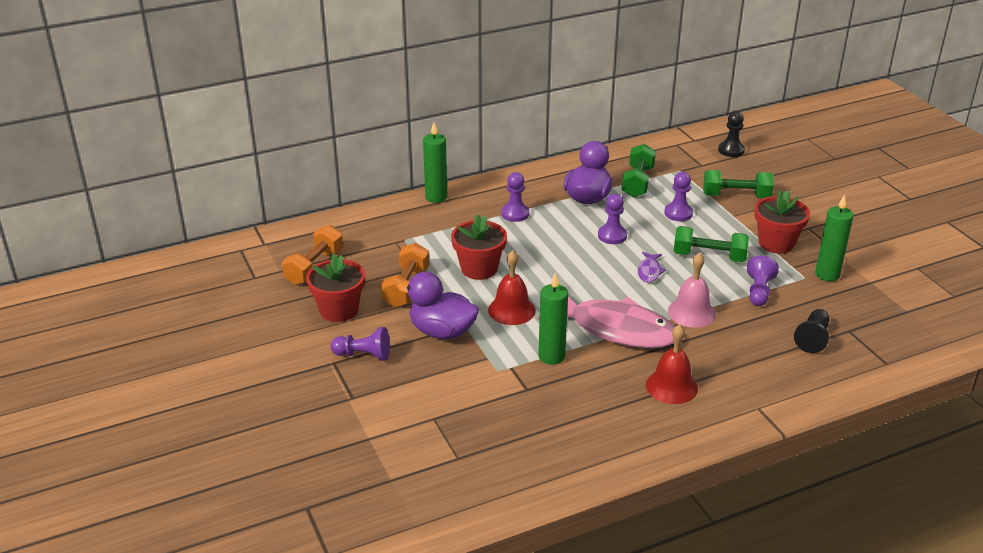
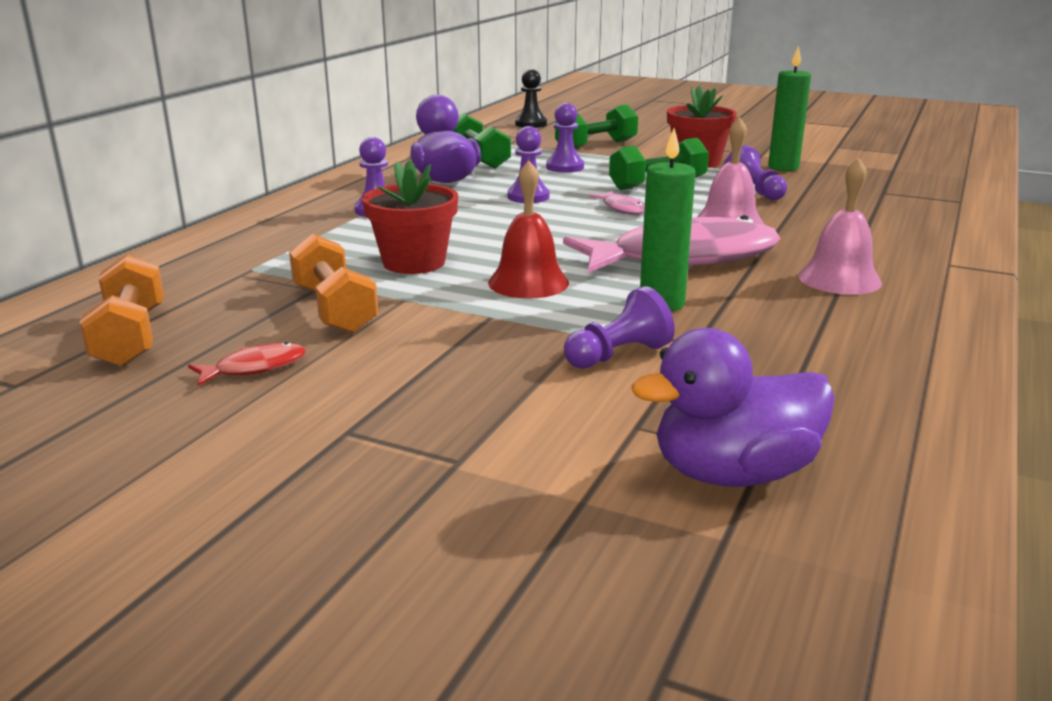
camera: 40 degrees left, 10 degrees down
red flower pot [306,254,365,322] -> red fish [188,342,306,386]
purple pawn [331,327,390,361] -> purple pawn moved to [564,286,675,369]
purple duck [397,272,479,339] -> purple duck moved to [632,328,835,487]
green candle [423,123,447,203] -> none
purple fish [638,252,666,283] -> pink fish [589,191,645,215]
red bell [646,324,698,404] -> pink bell [798,158,882,295]
black pawn [794,309,829,353] -> none

